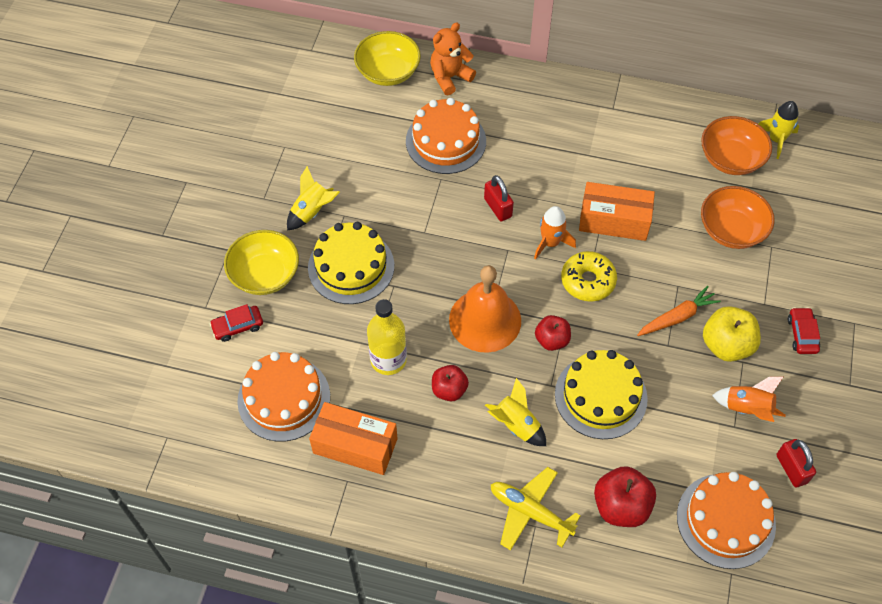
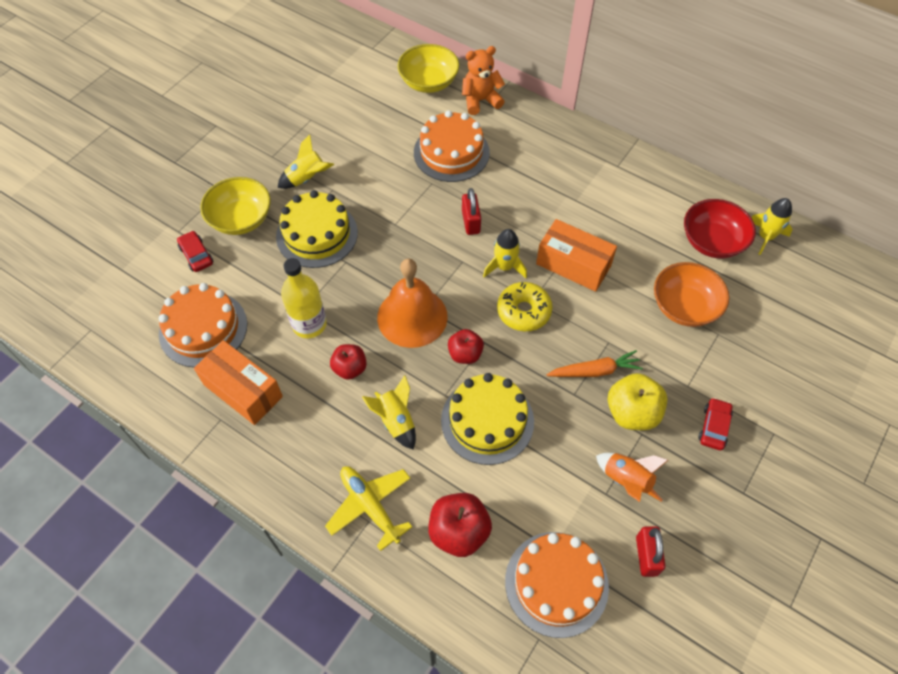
camera: 20 degrees right, 0 degrees up
red car [210,304,263,342] -> red car turned 60 degrees clockwise [177,231,213,272]
orange rocket [534,206,576,260] -> yellow rocket [483,229,527,278]
orange bowl [701,116,772,175] -> red bowl [684,199,756,258]

